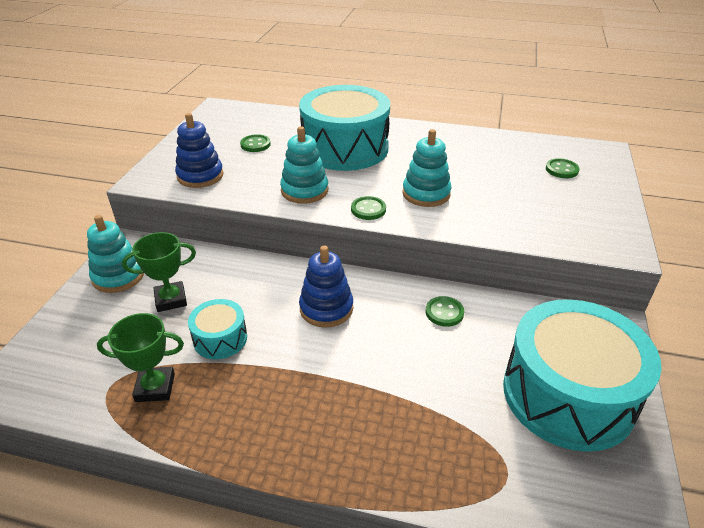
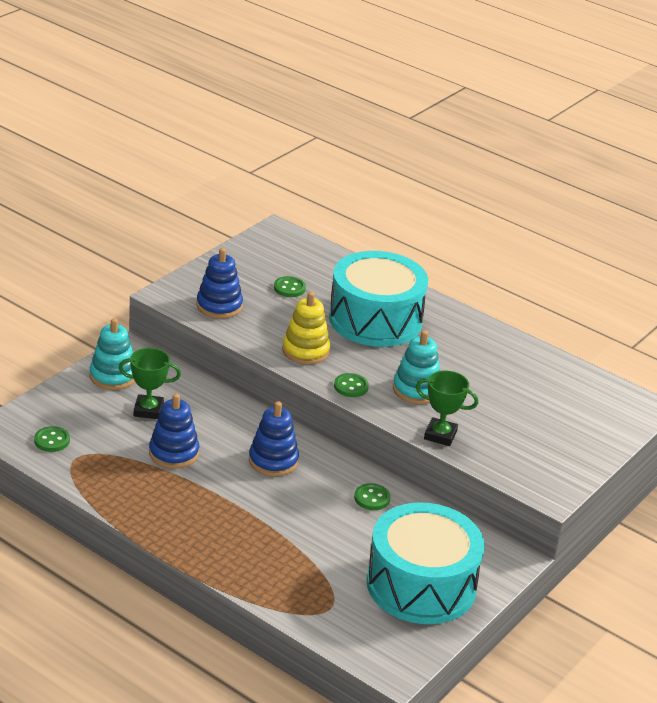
camera: 20 degrees right, 5 degrees down
green trophy [97,313,184,402] -> green trophy moved to [416,370,478,446]
turquoise drum [188,299,247,359] -> blue stacking toy [149,394,199,469]
turquoise stacking toy [280,126,328,204] -> yellow stacking toy [282,292,330,364]
green button [546,158,580,178] -> green button moved to [34,426,70,452]

